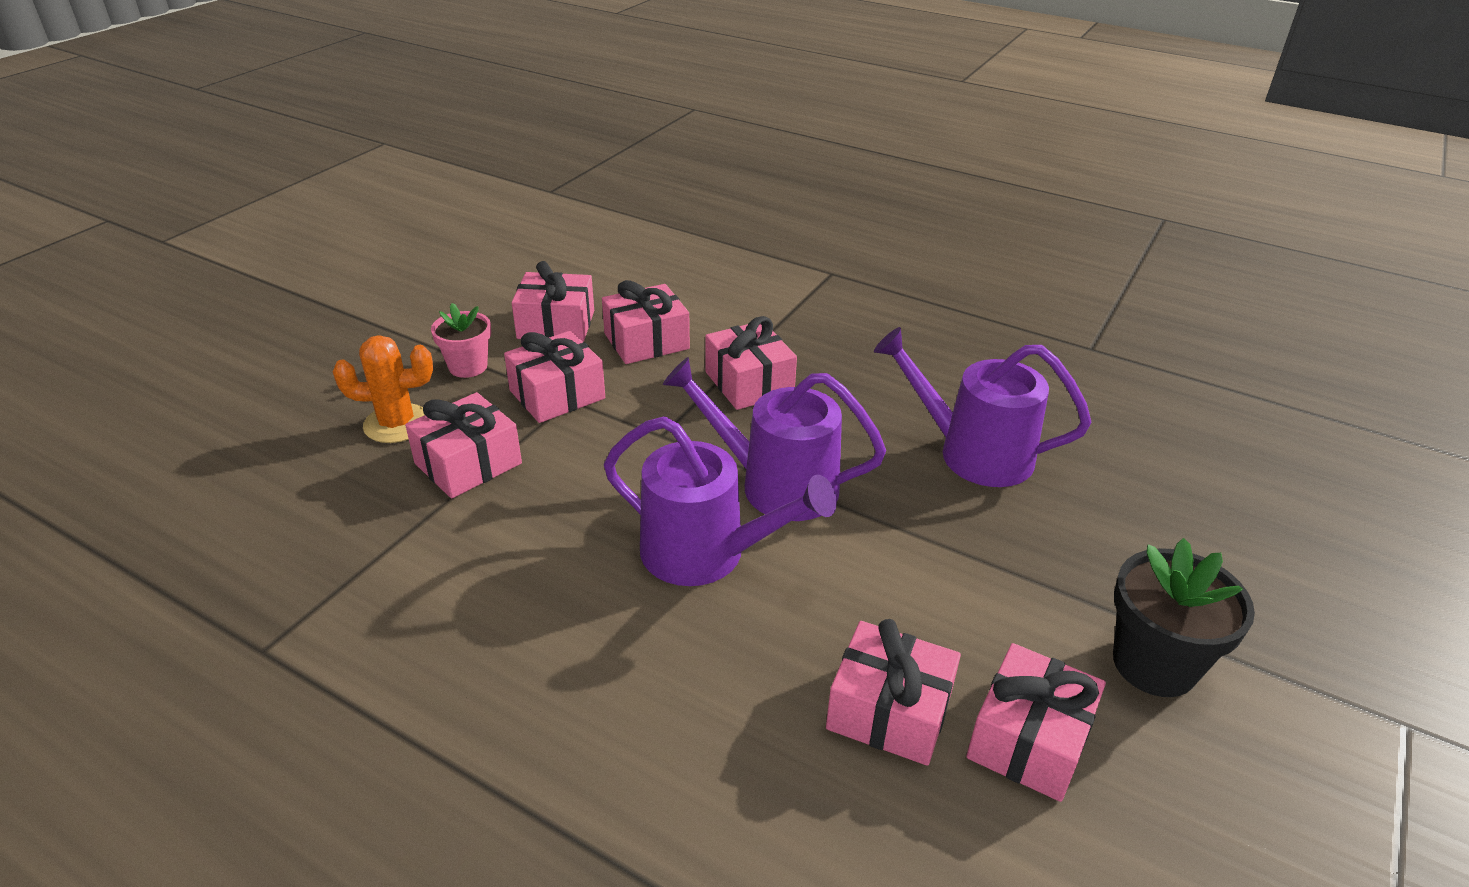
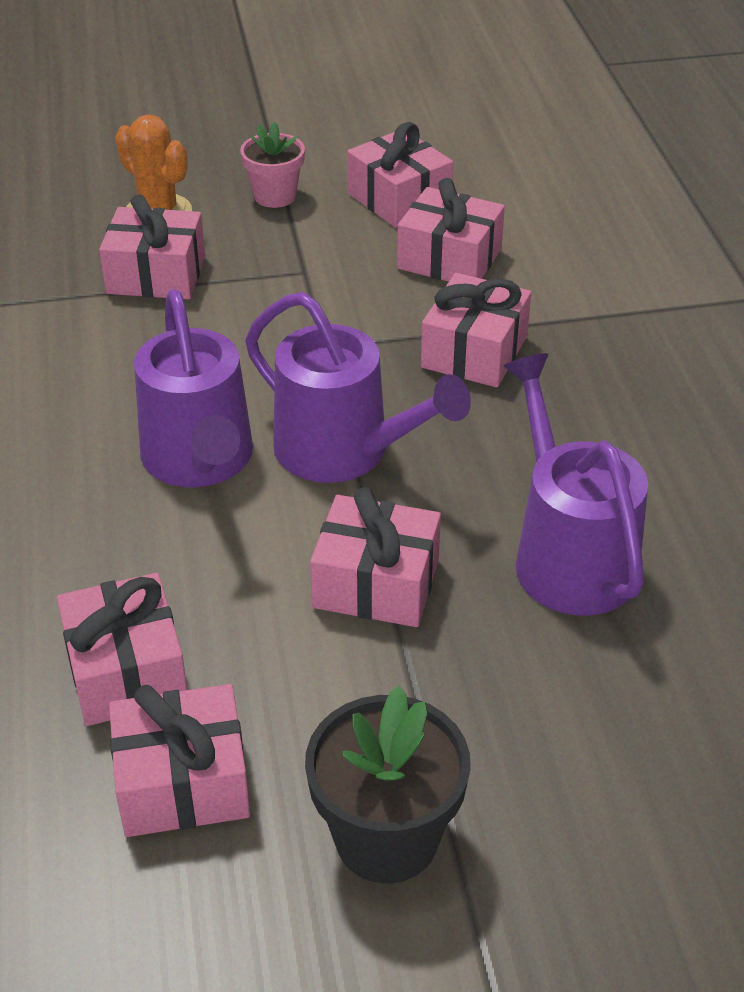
camera: 50 degrees right, 5 degrees up
pink gift [504,331,605,423] -> pink gift moved to [310,487,441,627]
purple watering can [663,357,886,521] -> purple watering can turned 150 degrees clockwise [245,292,471,483]

